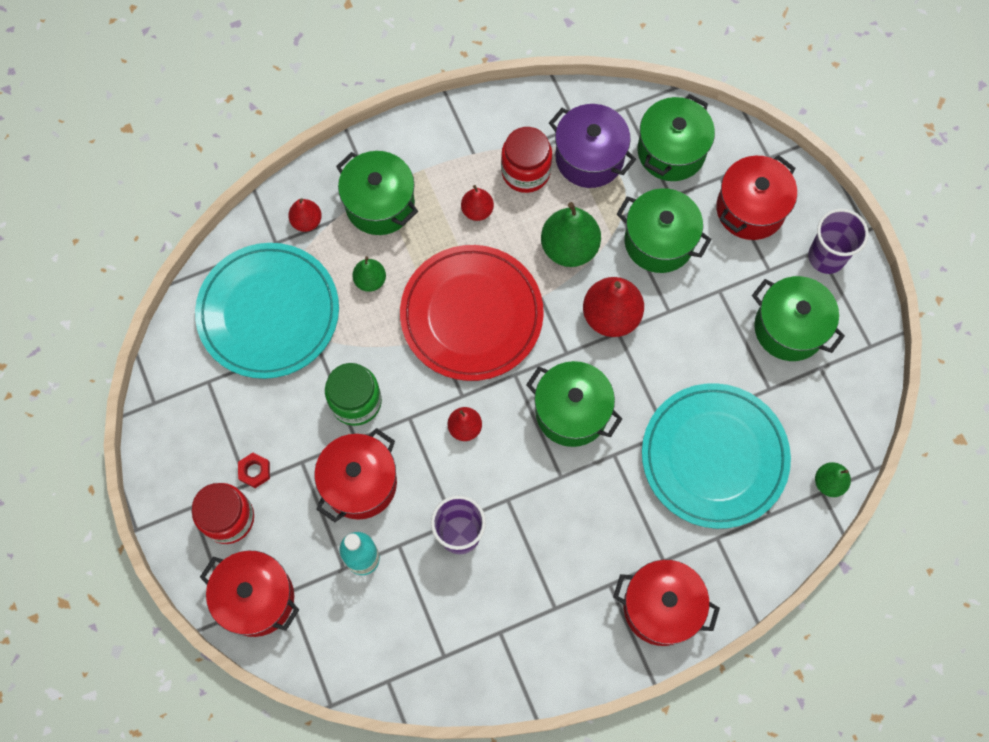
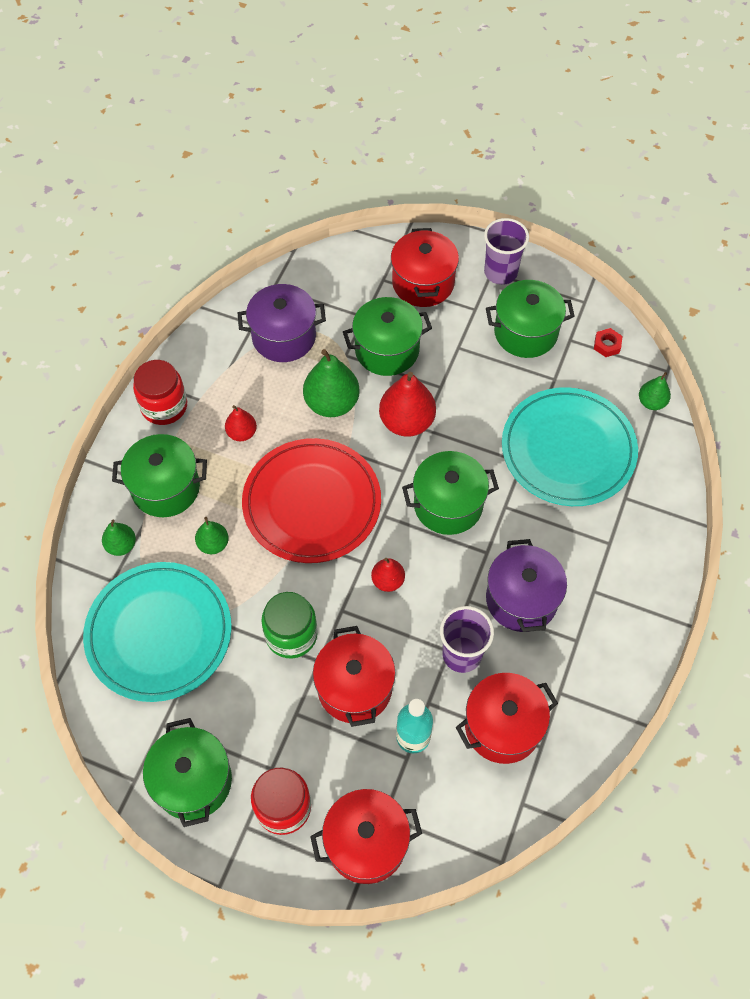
camera: 45 degrees left, 10 degrees down
red nut [238,453,270,488] -> red nut moved to [594,328,623,357]
red pear [288,198,322,232] -> green pear [102,520,136,556]
red jar [501,127,552,193] -> red jar moved to [133,360,187,425]
red pot [613,560,720,646] -> red pot moved to [456,673,558,764]
green pot [638,94,715,181] -> green pot moved to [143,718,232,827]
none -> purple pot [486,539,567,632]

